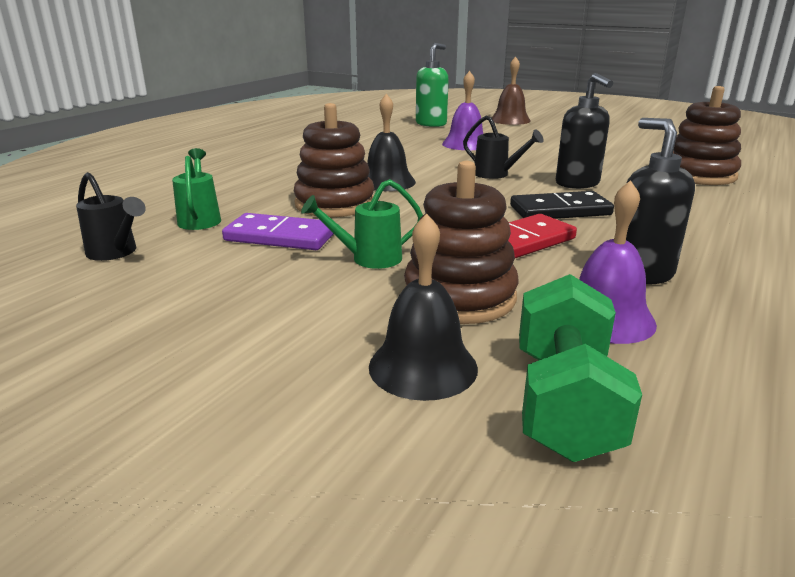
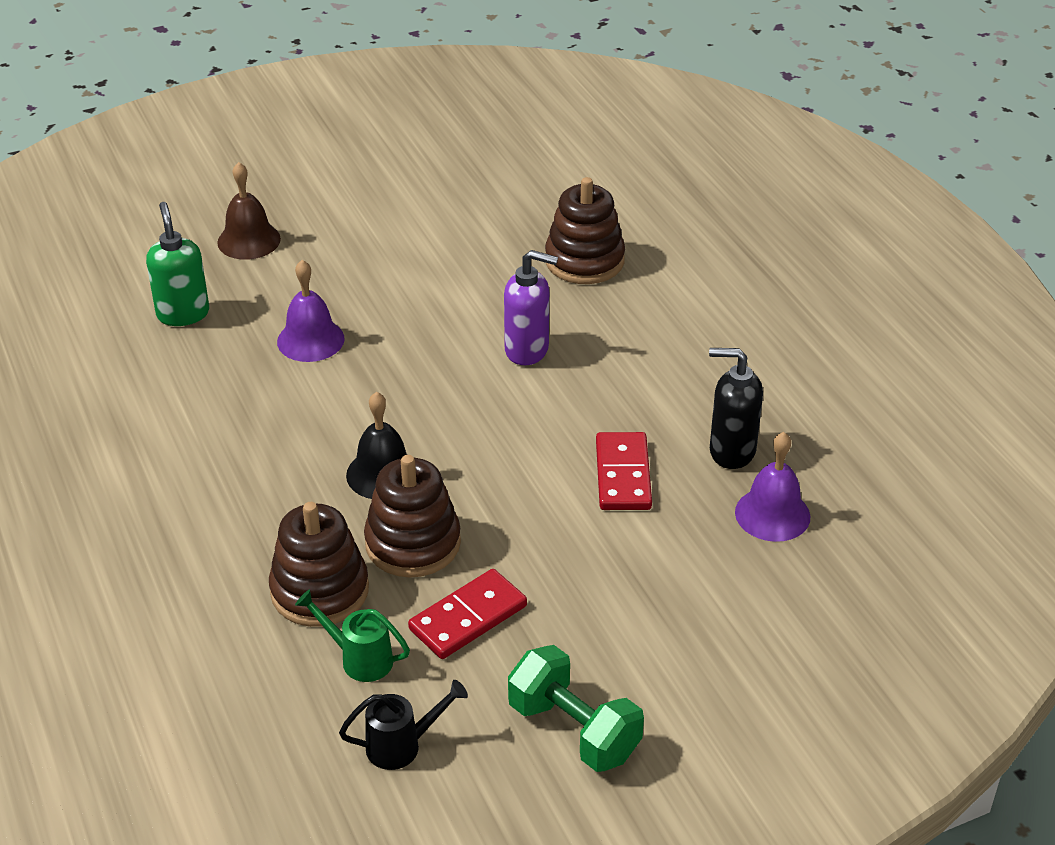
camera: 55 degrees left, 15 degrees up
purple domino [222,213,334,250] -> red domino [408,569,527,659]
green watering can [301,179,423,269] -> none
black bell [369,213,478,401] -> none
brown stacking toy [404,161,519,324] -> brown stacking toy moved to [269,502,369,627]
black watering can [463,115,544,179] -> none
black domino [510,191,614,219] -> none
green dumbbell [519,274,642,462] -> green dumbbell moved to [508,645,644,772]
black soap dispenser [556,73,613,189] -> purple soap dispenser [504,250,558,365]

